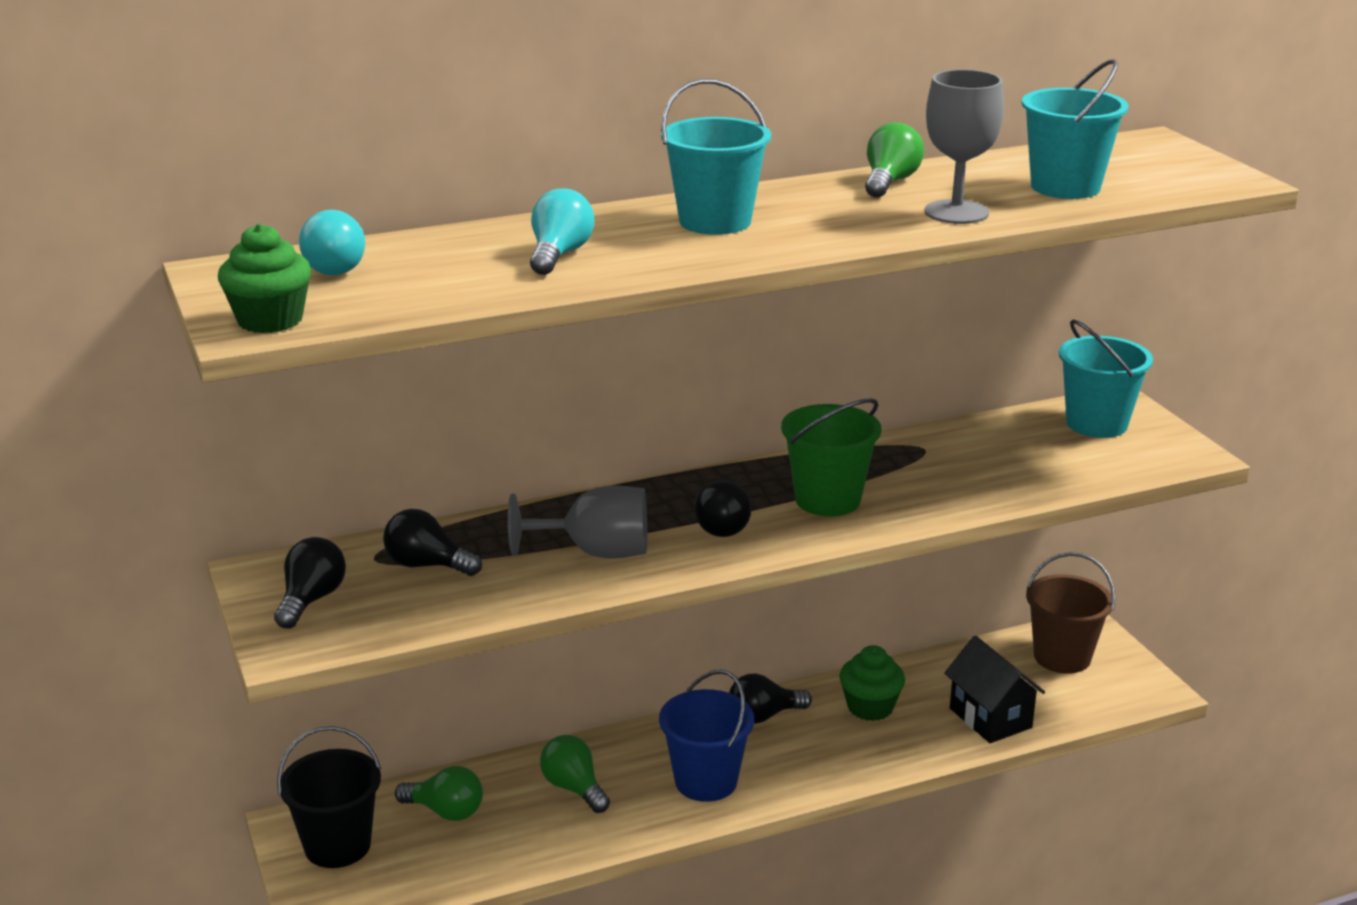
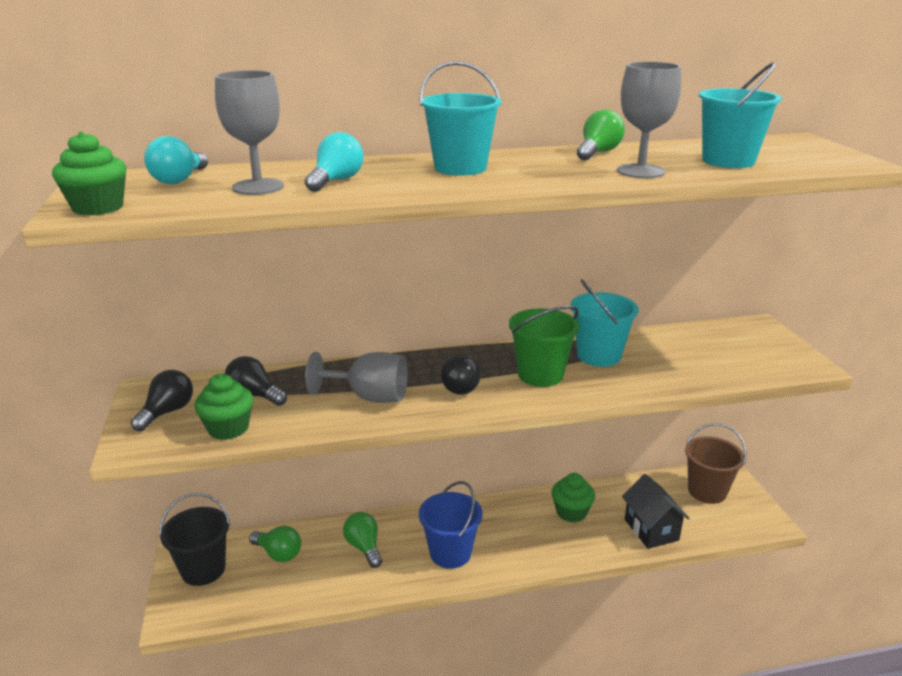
camera: 10 degrees right, 0 degrees up
black light bulb [729,674,812,724] -> none
turquoise bucket [1059,320,1153,438] -> turquoise bucket moved to [570,279,639,367]
none -> green cupcake [194,374,253,440]
none -> grey goblet [215,70,284,195]

